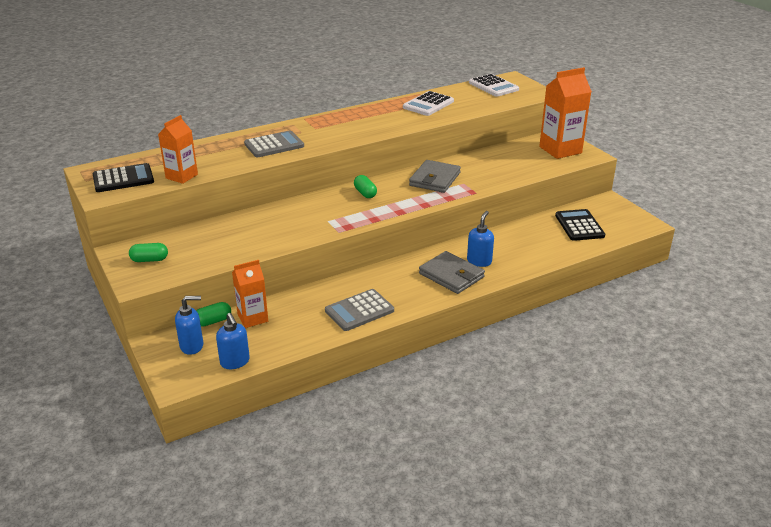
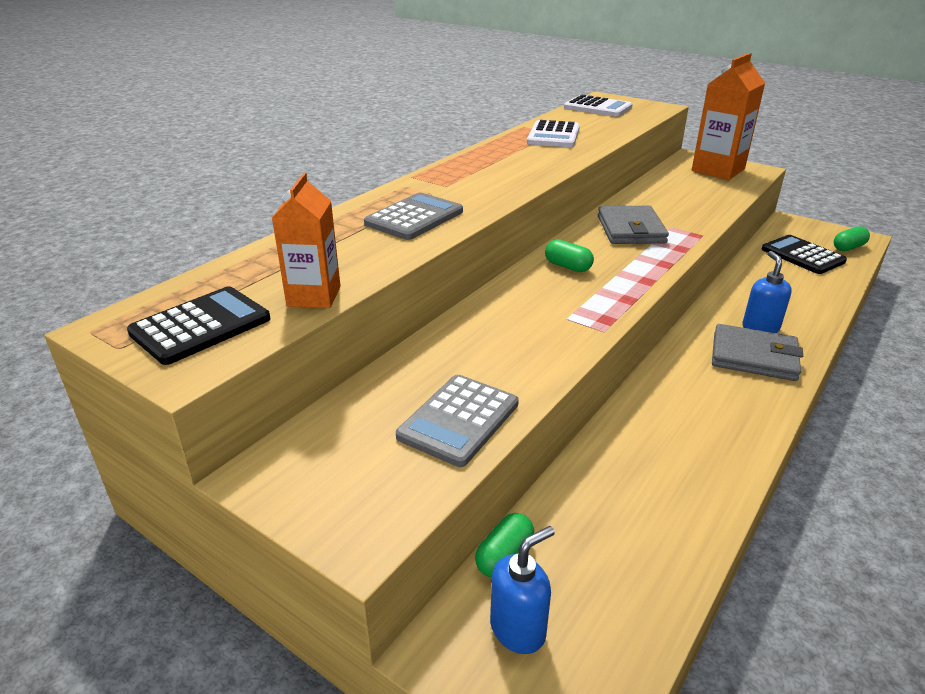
camera: 25 degrees left, 0 degrees up
green capsule [129,243,168,262] -> green capsule moved to [834,226,870,251]
blue soap dispenser [216,313,250,369] -> none
orange carton [232,260,268,328] -> none
grey calculator [325,289,394,331] -> grey calculator moved to [396,375,519,467]

